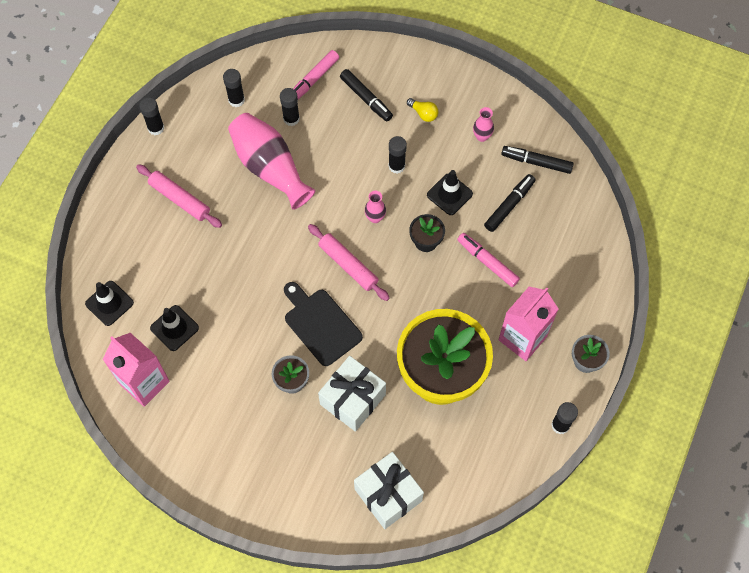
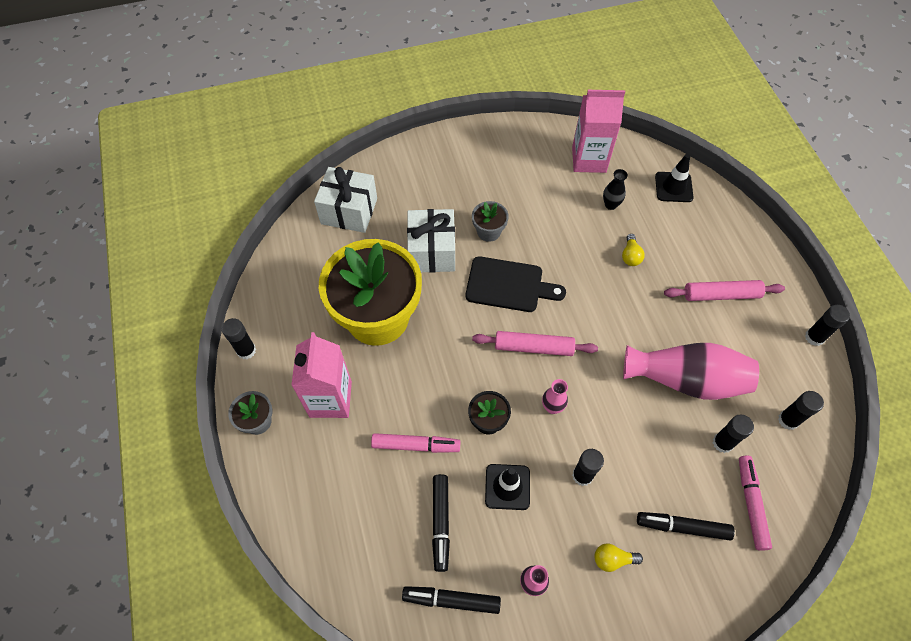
camera: 140 degrees right, 5 degrees down
black traffic cone [150,305,199,351] -> black vase [603,169,628,210]
black marker [501,146,574,174] -> black marker turned 150 degrees counterclockwise [402,586,501,614]
none -> yellow light bulb [622,234,645,266]

